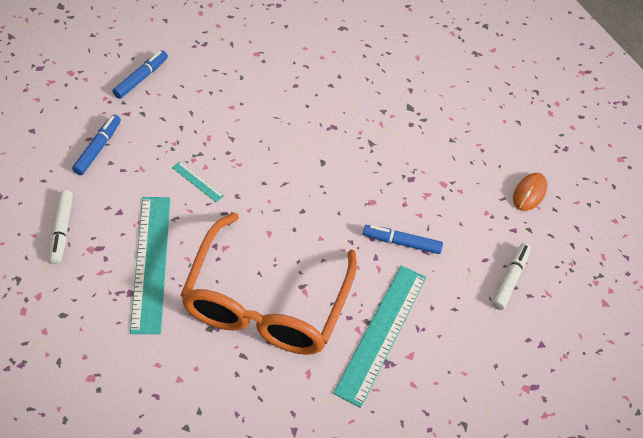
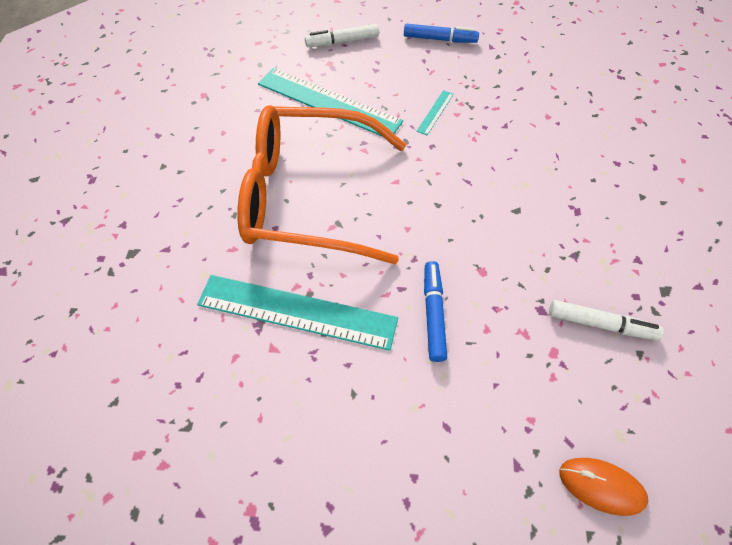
camera: 85 degrees right, 5 degrees up
blue marker [112,50,168,99] -> none
turquoise ruler [130,197,170,334] -> turquoise ruler turned 45 degrees clockwise [258,68,403,137]
white marker [492,243,531,310] -> white marker moved to [549,300,664,340]

